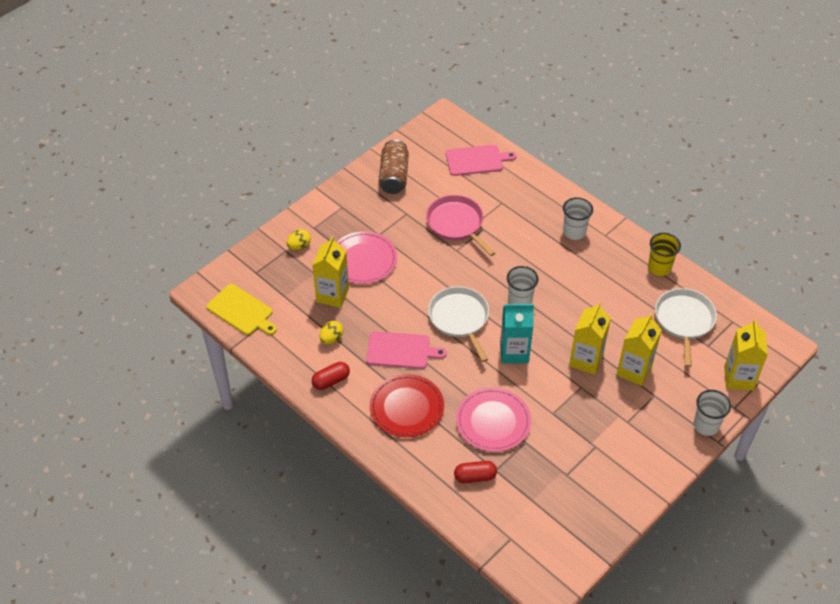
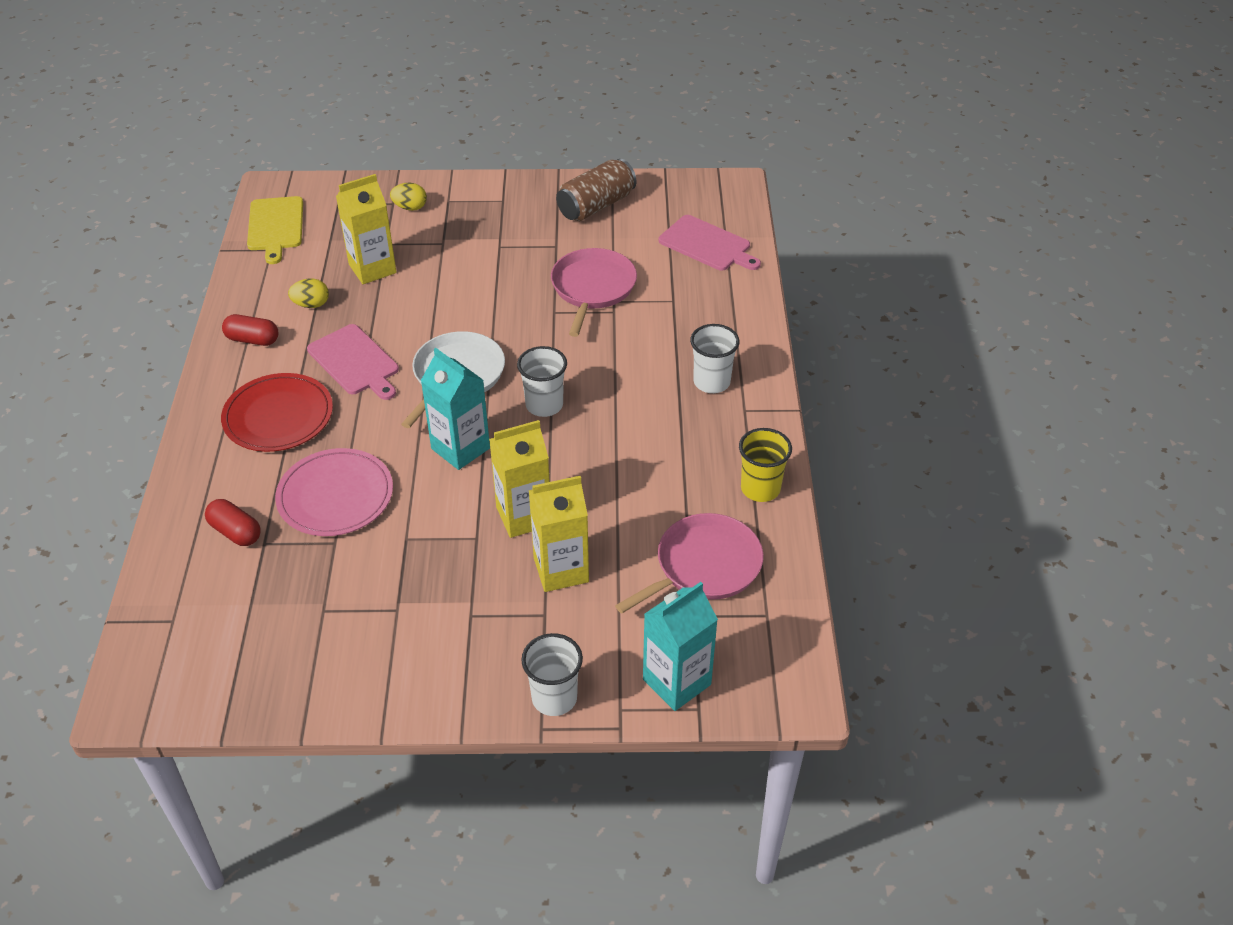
camera: 45 degrees right, 5 degrees down
pink plate [337,231,397,284] -> none
white pan [655,288,717,367] -> pink pan [615,513,764,613]
yellow carton [724,319,768,390] -> turquoise carton [643,582,718,711]

